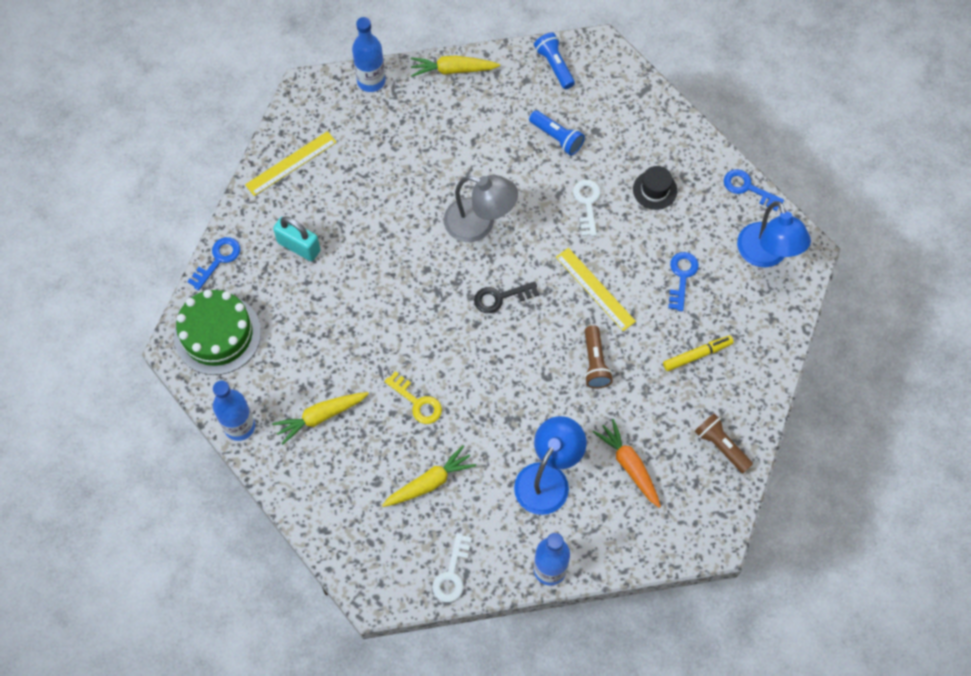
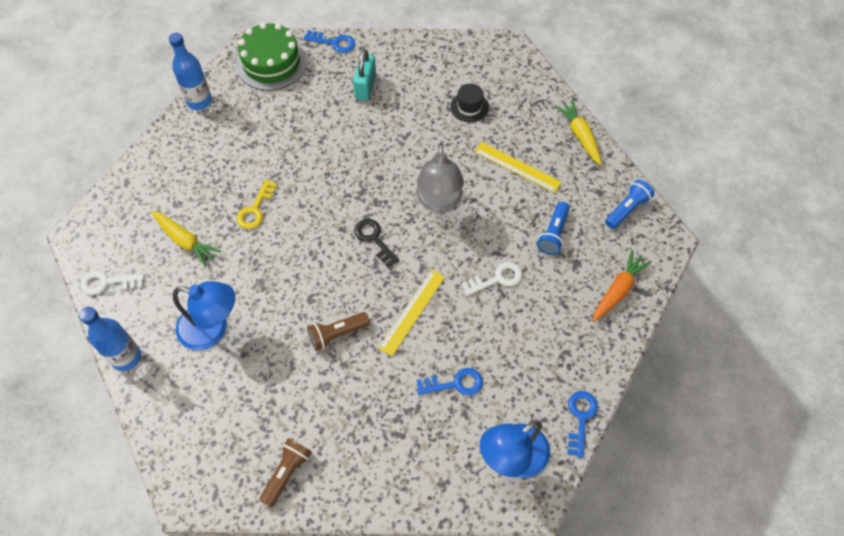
camera: 70 degrees right, 5 degrees down
yellow ruler [245,131,337,196] -> yellow ruler moved to [474,142,562,193]
yellow carrot [272,392,369,445] -> none
blue bottle [352,17,385,92] -> none
orange carrot [593,419,661,508] -> orange carrot moved to [593,250,652,322]
black hat [633,166,677,210] -> black hat moved to [450,84,489,122]
yellow marker [663,335,734,371] -> none

